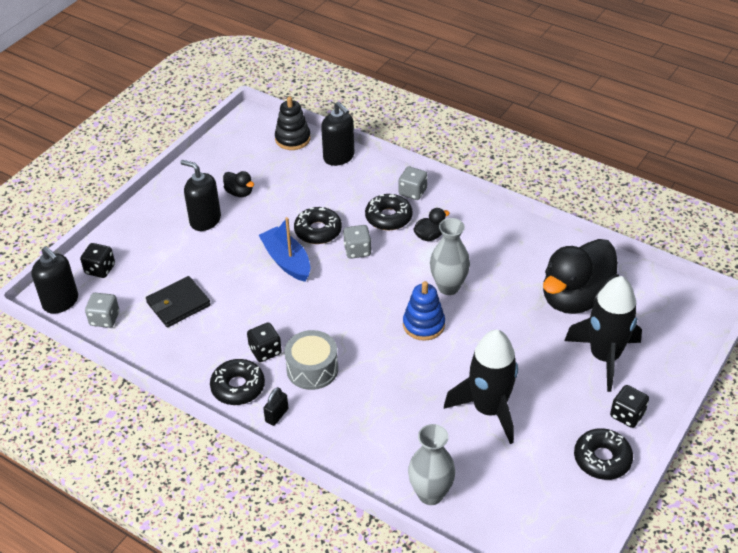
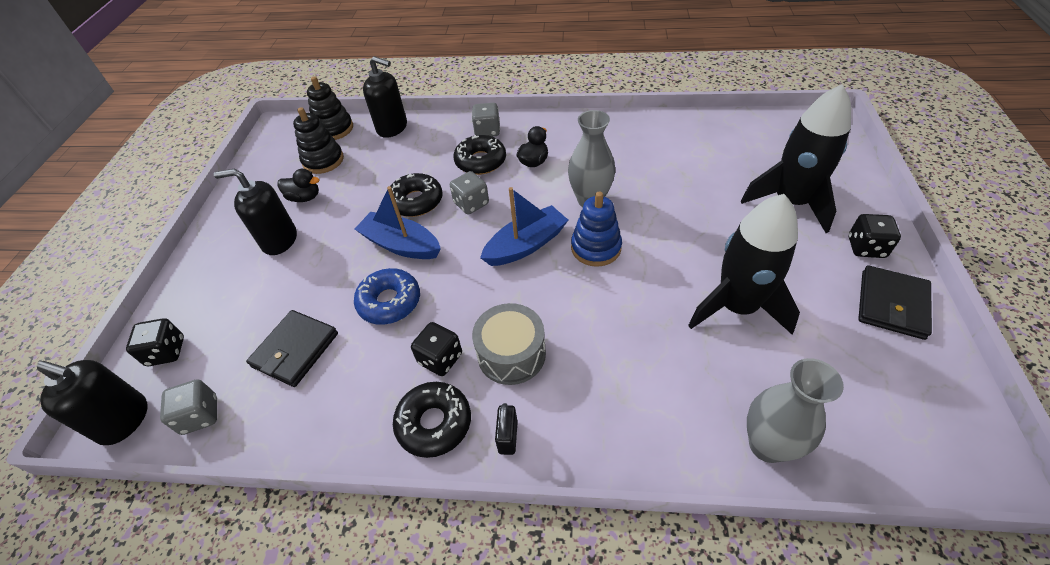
camera: 25 degrees left, 5 degrees up
black duck [543,239,619,314] -> none
black donut [574,428,633,480] -> black wallet [858,265,932,340]
none -> black stacking toy [293,107,344,174]
none -> blue donut [354,268,420,325]
none -> blue boat [480,187,568,266]

